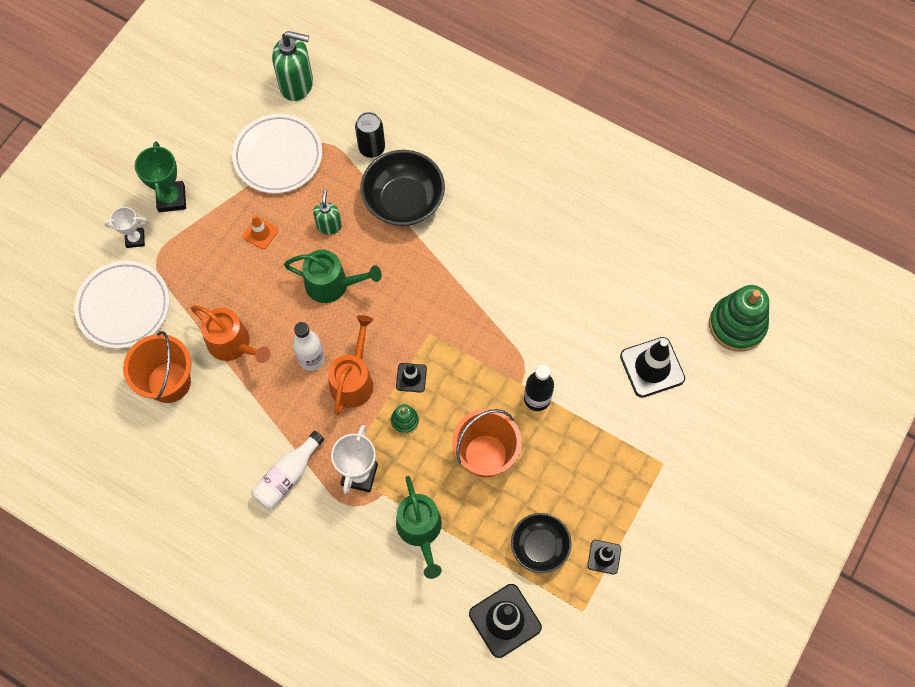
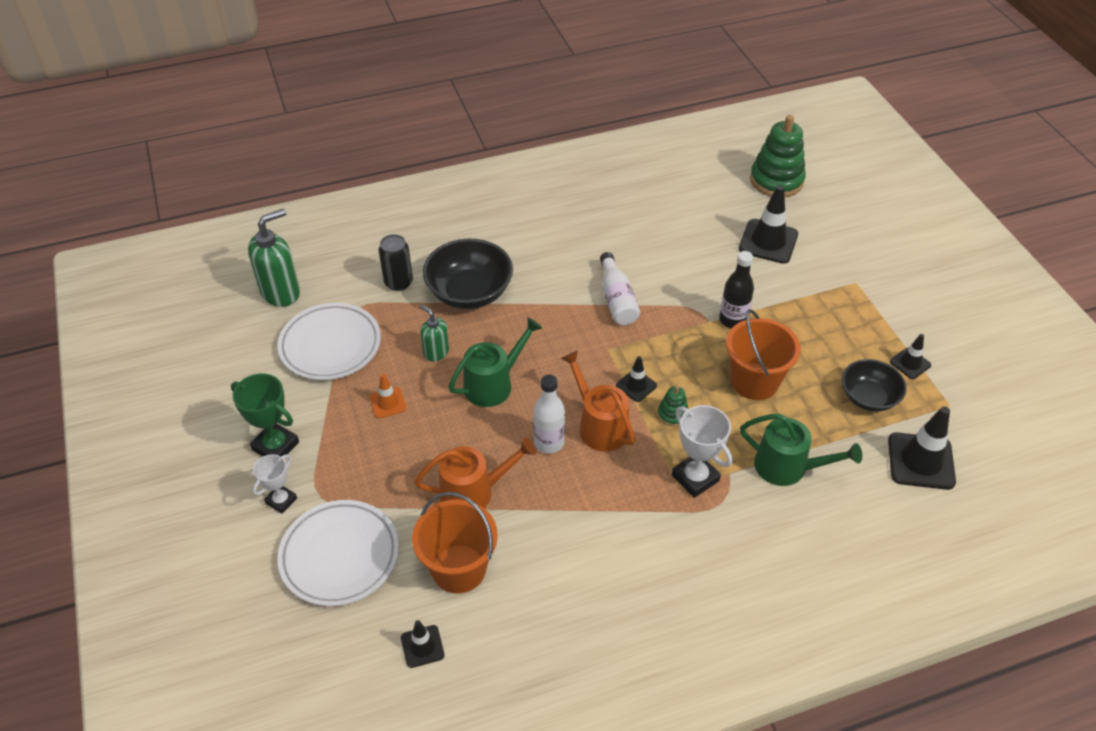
camera: 50 degrees left, 20 degrees down
white bottle [251,431,324,510] -> white bottle moved to [600,252,640,325]
none -> black traffic cone [401,620,444,668]

